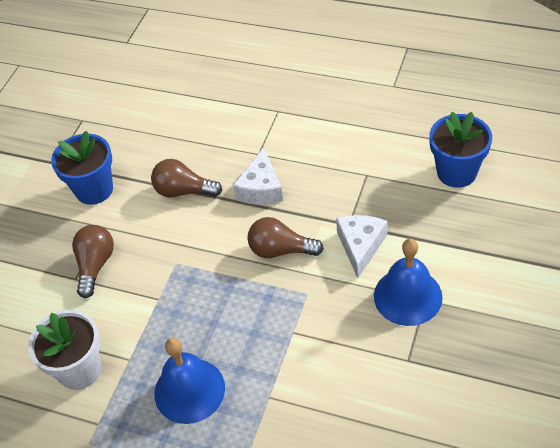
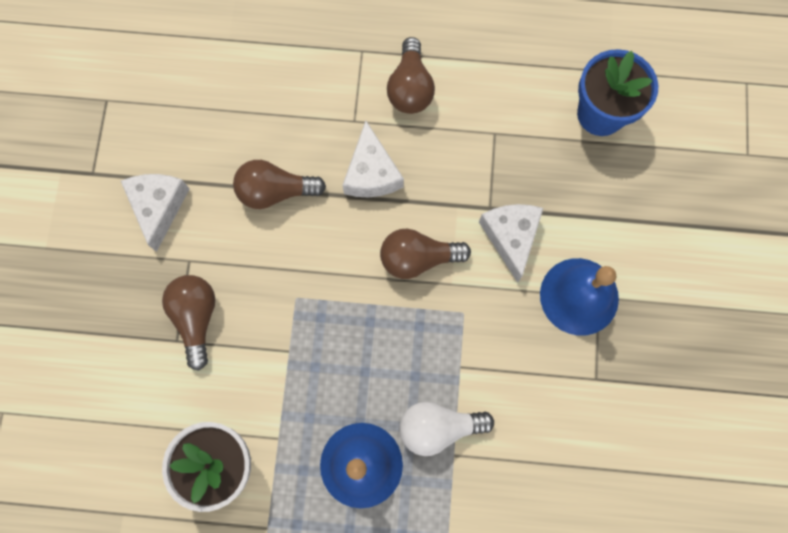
camera: 20 degrees left, 25 degrees up
blue flower pot [51,131,113,205] -> white cheese [121,174,190,252]
none -> brown light bulb [387,37,435,114]
none -> white light bulb [399,402,494,456]

